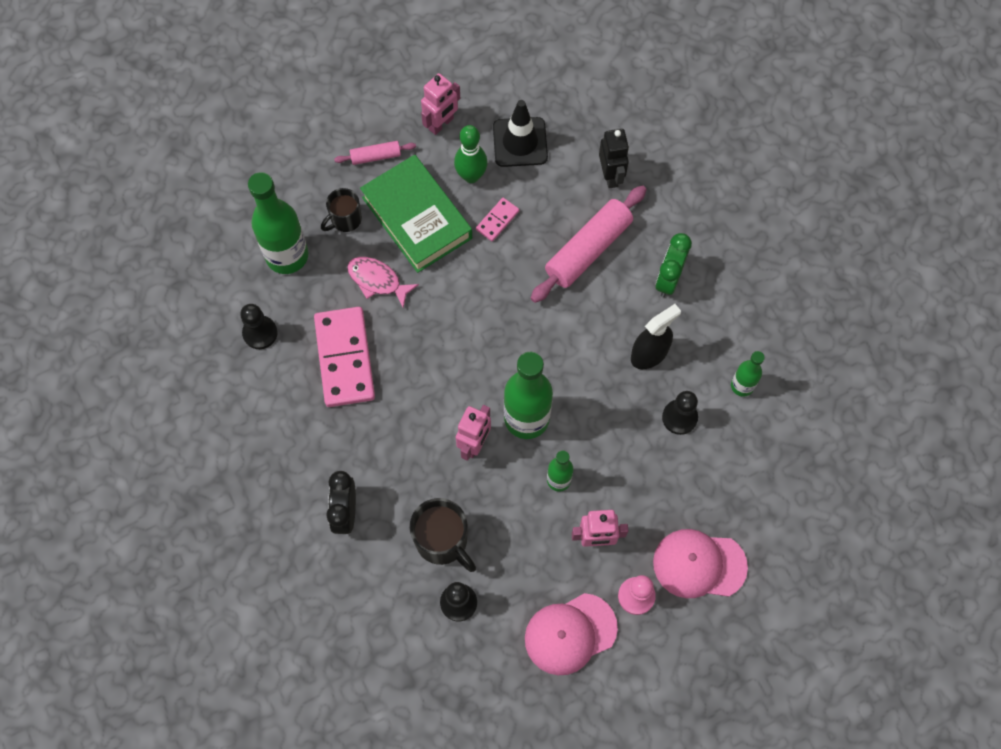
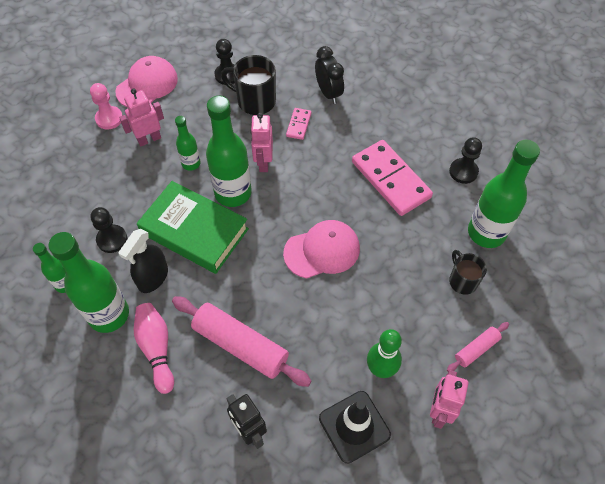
camera: 155 degrees right, 10 degrees down
black mug [321,188,362,232] -> black mug turned 45 degrees counterclockwise [449,250,487,295]
pink fish [347,257,419,308] -> none
green book [360,155,472,273] -> green book moved to [137,181,249,274]
pink domino [476,198,519,242] -> pink domino moved to [286,108,312,140]
pink rolling pin [531,185,647,303] -> pink rolling pin turned 75 degrees counterclockwise [172,296,311,387]
pink cap [653,529,748,598] -> pink cap moved to [283,220,360,278]
green clock [655,233,692,297] -> pink bowling pin [134,303,174,394]
none -> green bottle [48,232,129,333]

